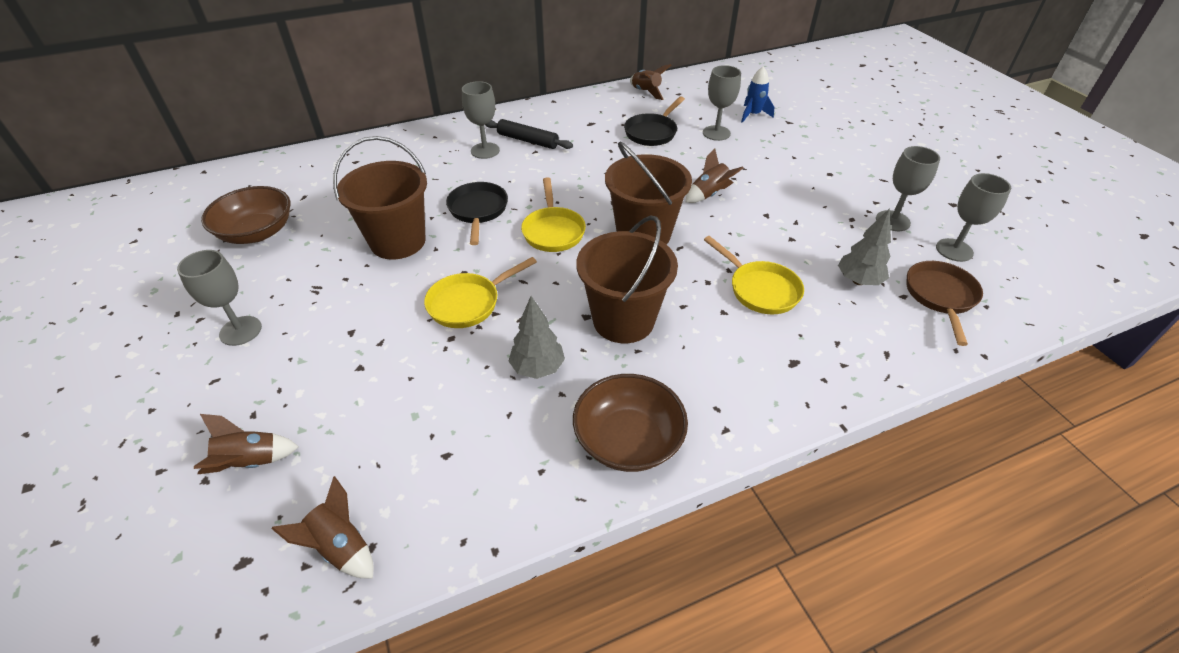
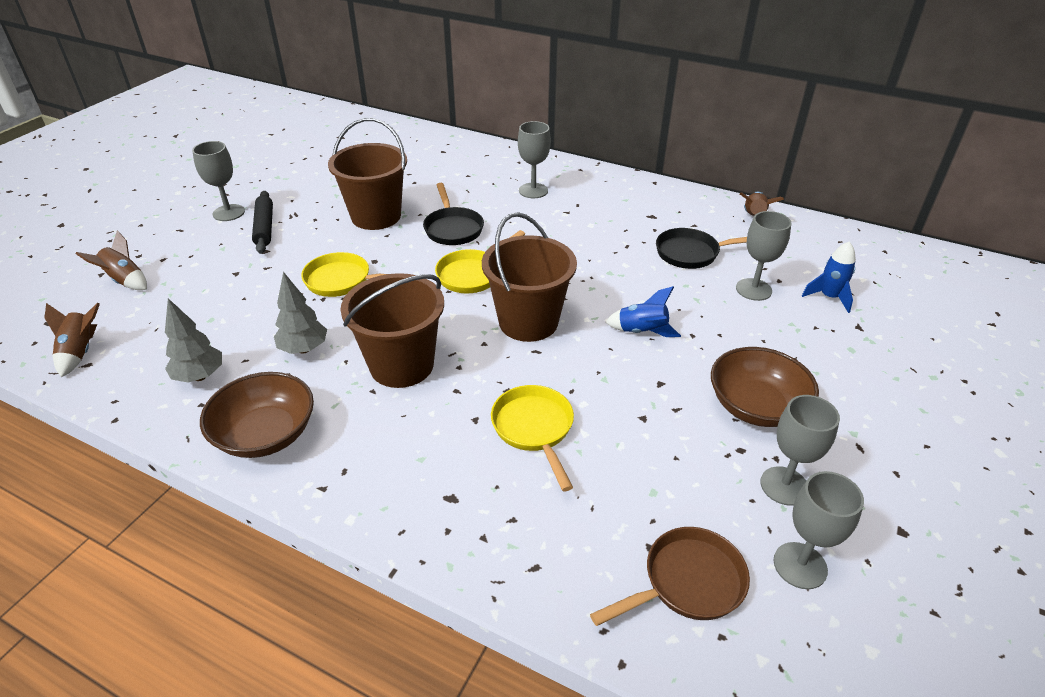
camera: 50 degrees right, 5 degrees down
brown bowl [201,186,290,244] -> brown bowl moved to [711,347,819,427]
black pan [446,182,508,245] -> black pan turned 120 degrees clockwise [423,183,484,245]
black rolling pin [485,119,573,149] -> black rolling pin moved to [252,191,273,254]
brown rocket [686,148,744,203] -> blue rocket [605,286,681,337]
yellow pan [704,236,804,314] -> yellow pan turned 150 degrees clockwise [491,385,574,491]
grey tree [838,208,891,285] -> grey tree moved to [165,298,222,383]

